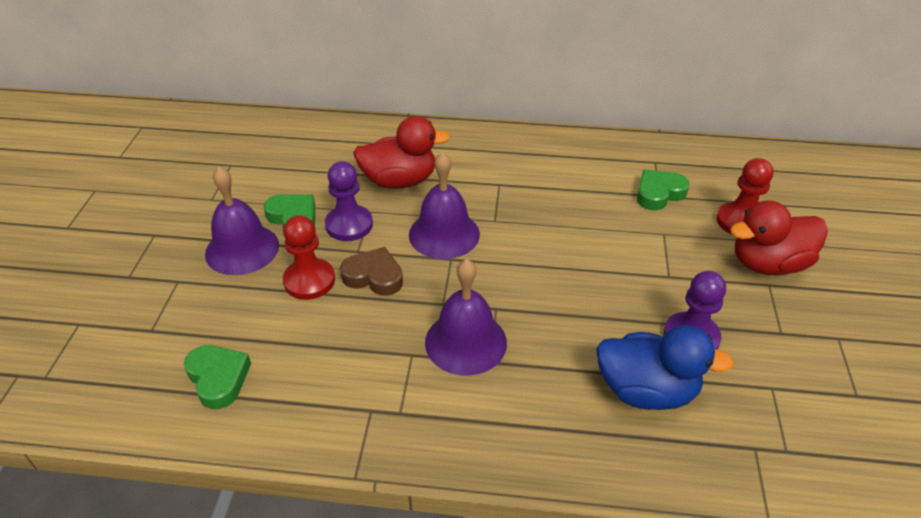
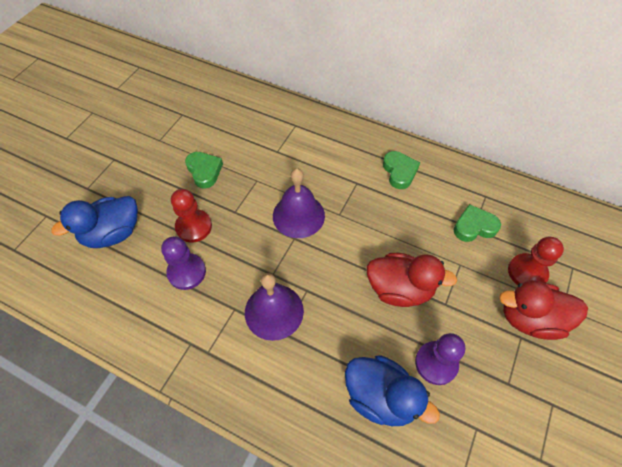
camera: 20 degrees right, 15 degrees up
green heart [184,345,251,409] -> green heart moved to [383,151,420,189]
purple bell [205,167,279,275] -> none
purple pawn [325,161,373,241] -> purple pawn moved to [161,236,206,290]
brown heart [340,247,403,296] -> none
red duck [353,116,450,188] -> red duck moved to [367,253,457,307]
none -> blue duck [51,196,138,248]

